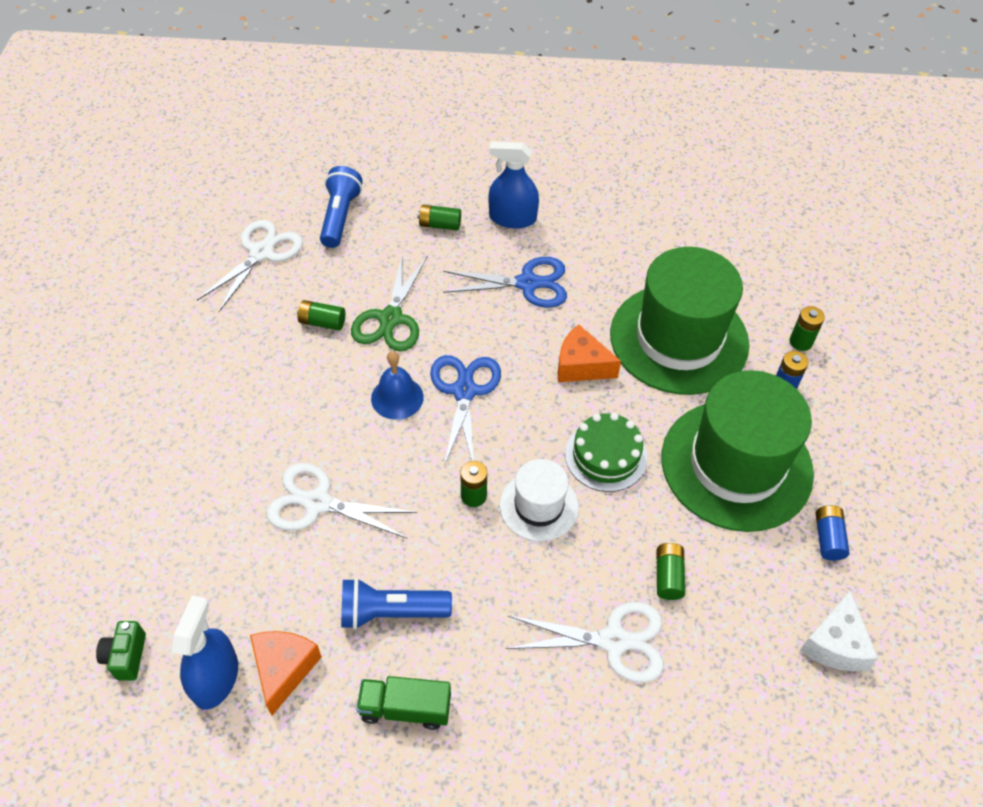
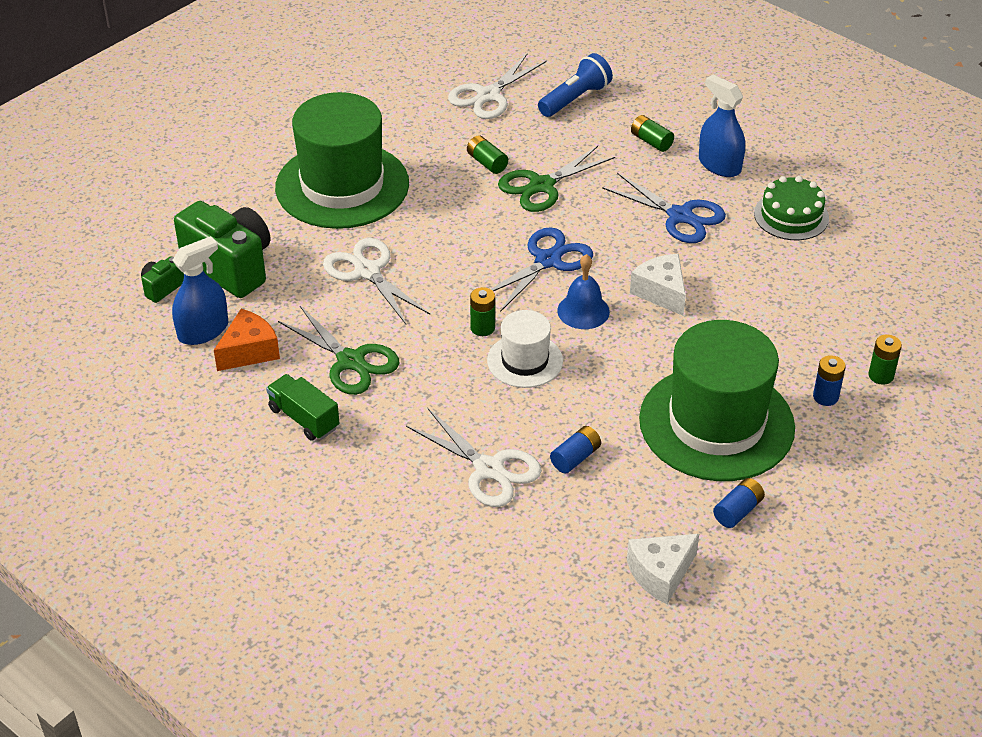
camera: 40 degrees right, 10 degrees down
white scissors [197,220,303,312] -> white scissors turned 150 degrees clockwise [448,54,547,119]
blue flashlight [341,578,452,630] -> green scissors [278,306,400,395]
blue bell [371,351,424,420] -> blue bell moved to [557,254,610,329]
orange cheese [558,324,621,382] -> white cheese [630,254,686,316]
green cake [565,413,647,492] -> green cake moved to [754,176,829,240]
green hat [610,247,749,395] -> green hat moved to [275,92,409,229]
green battery [656,543,685,600] -> blue battery [550,426,601,474]
none -> green camera [174,201,270,298]

